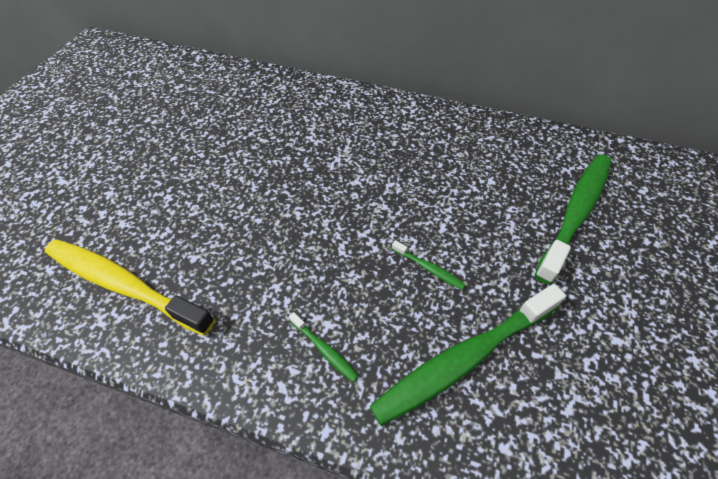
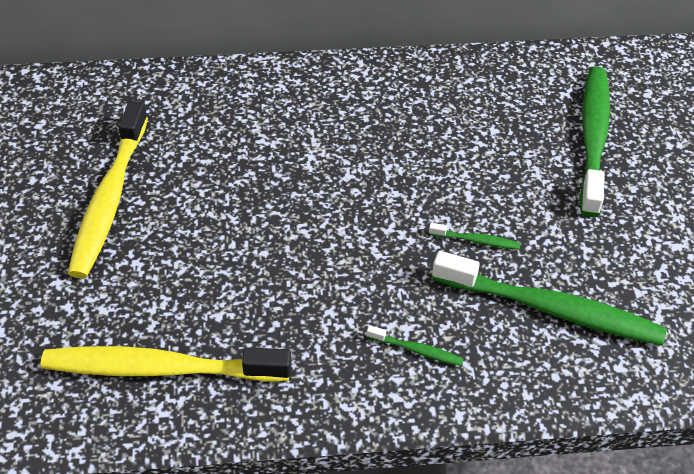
camera: 25 degrees left, 5 degrees down
green toothbrush [370,284,566,426] -> green toothbrush turned 105 degrees counterclockwise [432,251,667,345]
none -> yellow toothbrush [68,101,148,278]

